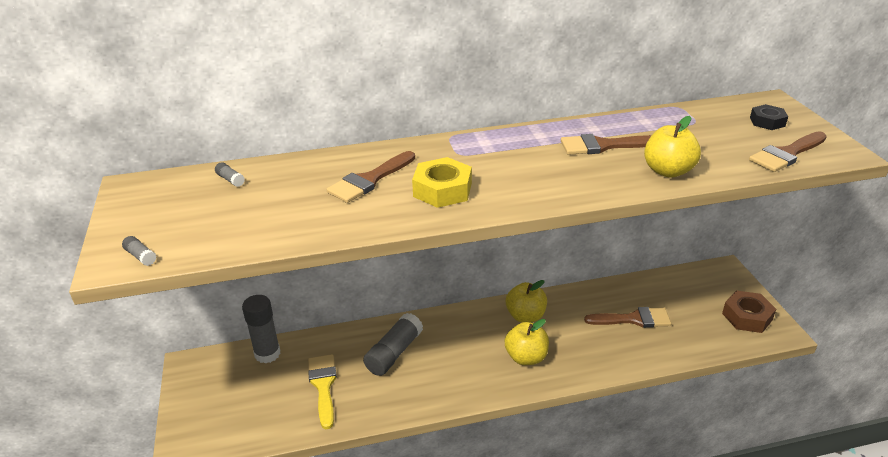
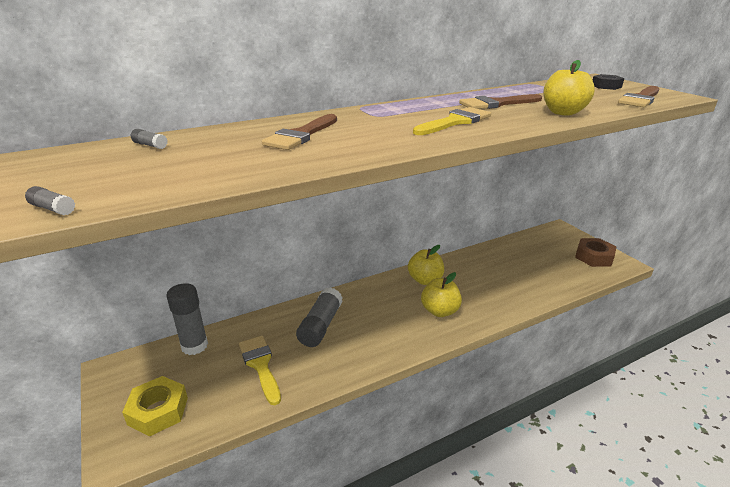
camera: 15 degrees left, 5 degrees down
yellow nut [412,157,472,208] -> yellow nut moved to [122,376,188,436]
brown brush [584,307,671,328] -> none
none -> yellow brush [413,107,491,135]

